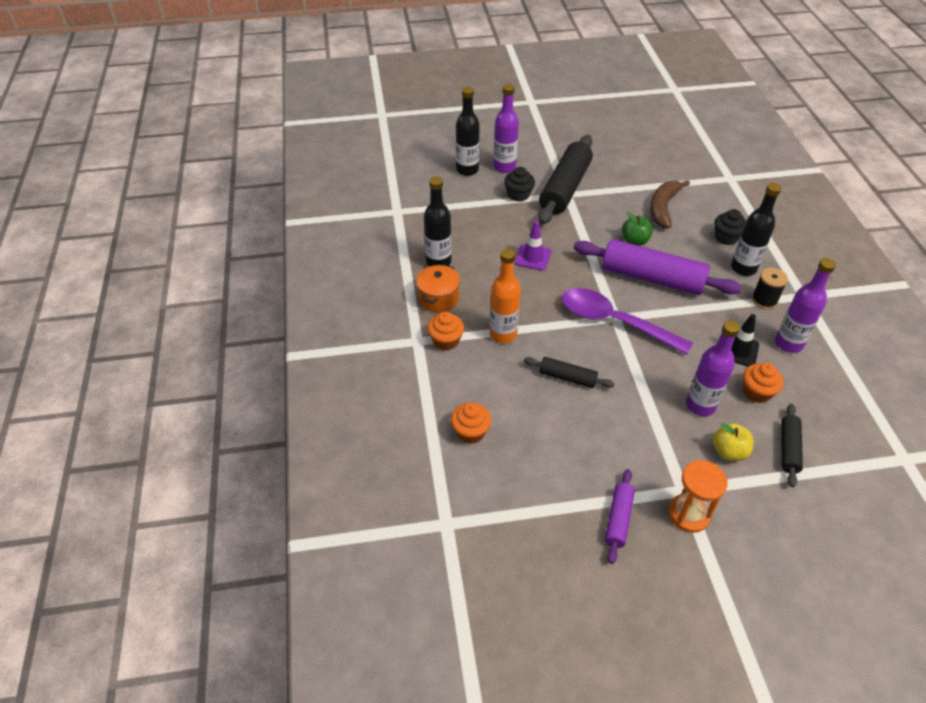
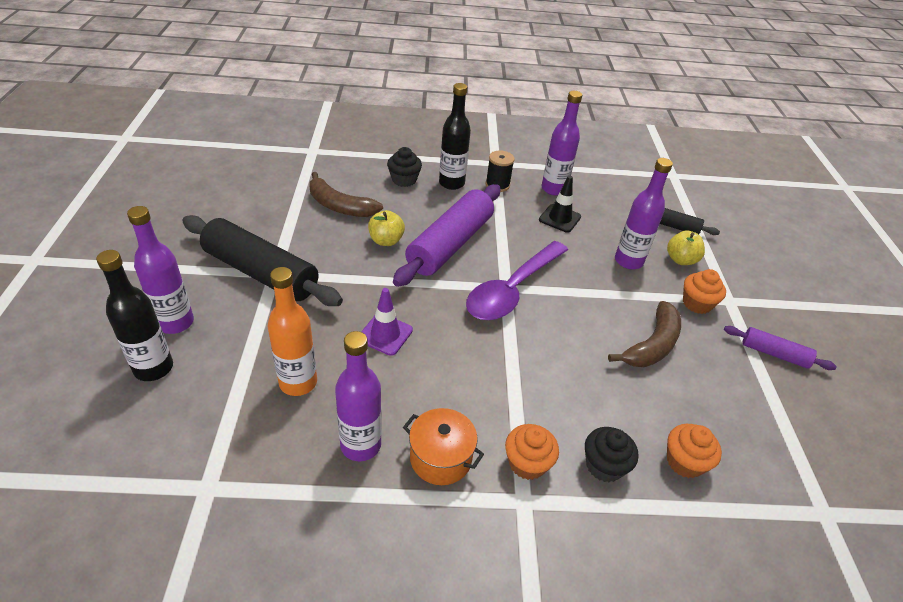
camera: 85 degrees left, 5 degrees down
black bottle [424,177,452,266] -> purple bottle [335,331,382,461]
orange bottle [489,249,521,343] -> orange bottle moved to [268,267,317,396]
black cupcake [504,167,535,202] -> black cupcake moved to [585,427,639,482]
black rolling pin [524,357,615,388] -> none
green apple [622,212,653,246] -> yellow apple [368,210,405,246]
orange hourglass [668,460,728,533] -> none
orange cupcake [743,363,783,403] -> orange cupcake moved to [683,269,726,314]
none -> brown banana [608,301,681,367]

